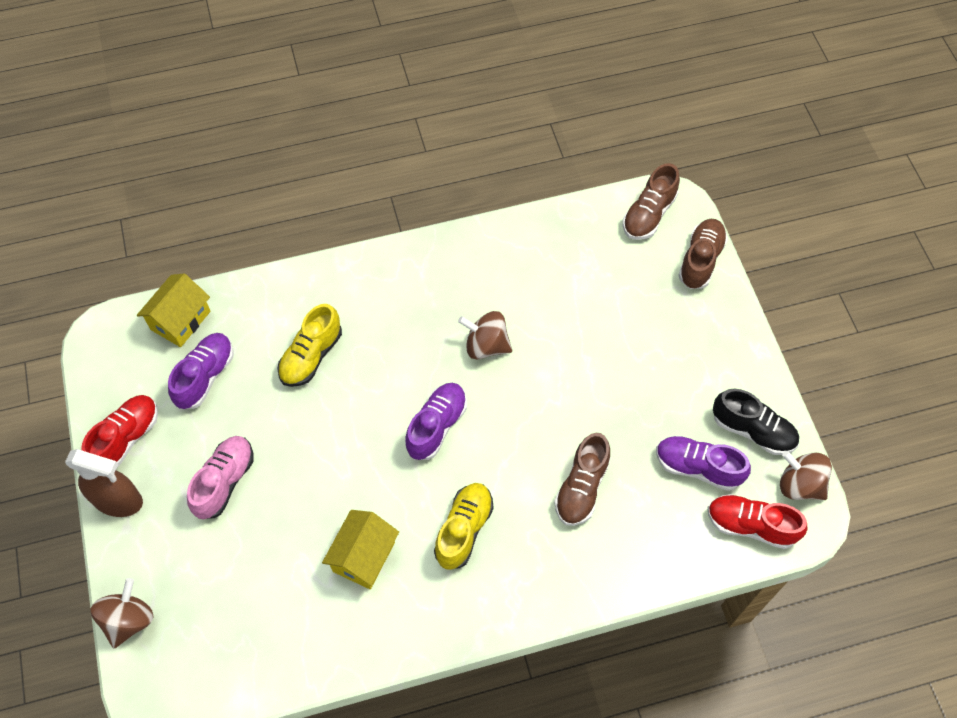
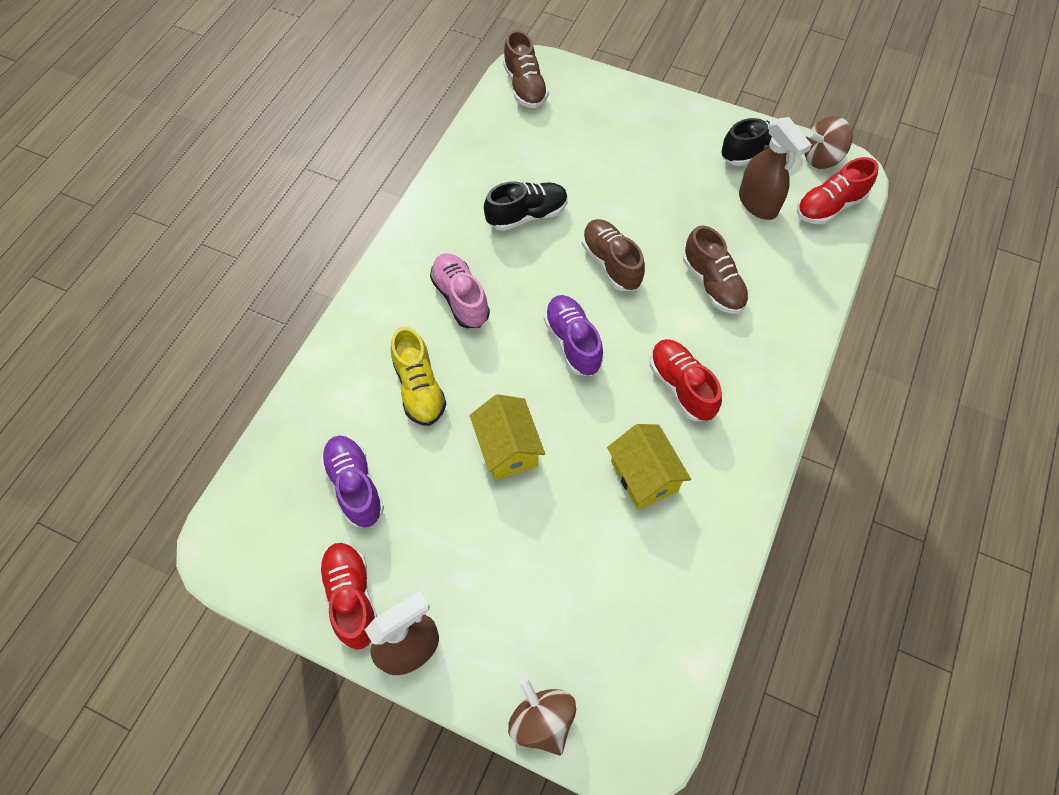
camera: 50 degrees left, 0 degrees up
yellow house [137,274,210,347] -> yellow house moved to [470,394,545,480]
pink shoe [187,436,254,519] -> pink shoe moved to [430,253,490,328]
yellow shoe [434,483,493,570] -> red shoe [650,339,722,421]
brown spinning top [458,311,512,360] -> none
purple shoe [656,436,751,491] -> brown spray bottle [739,117,812,220]
brown shoe [678,219,728,289] -> brown shoe moved to [582,219,645,291]
none -> black shoe [484,181,568,231]

